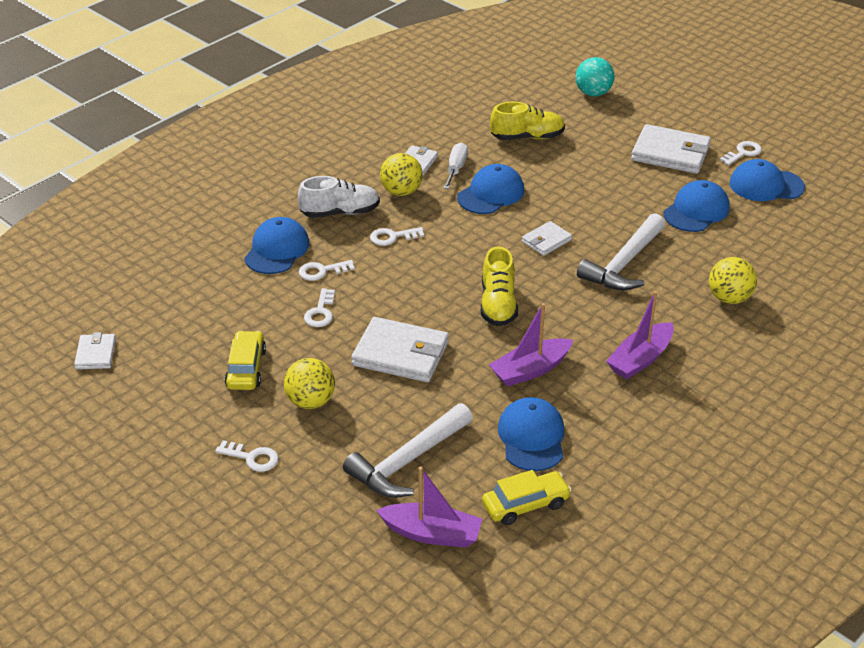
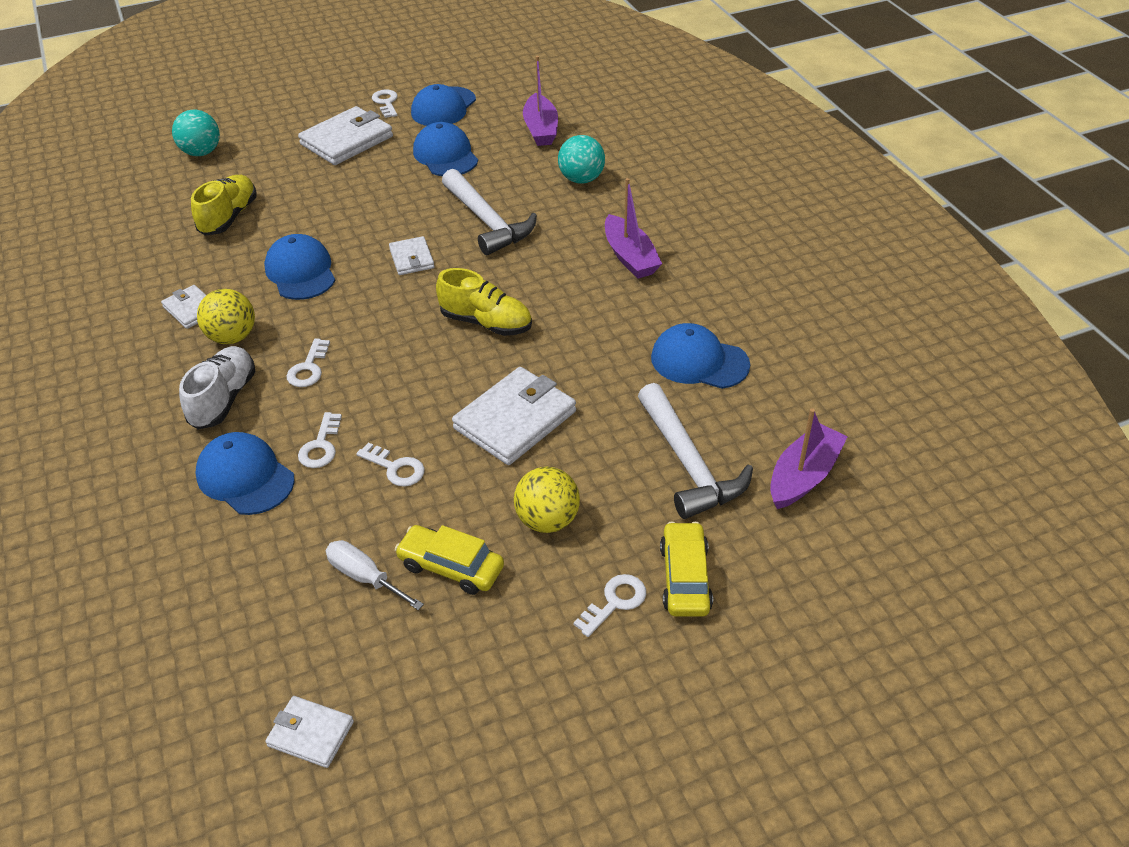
camera: 65 degrees left, 5 degrees up
white screwdriver [444,142,468,189] -> white screwdriver moved to [326,540,424,610]
yellow car [482,470,572,525] -> yellow car moved to [660,521,713,617]
purple boat [489,303,573,387] -> purple boat moved to [523,56,558,146]
yellow ball [709,257,757,304] -> turquoise ball [558,135,605,184]

